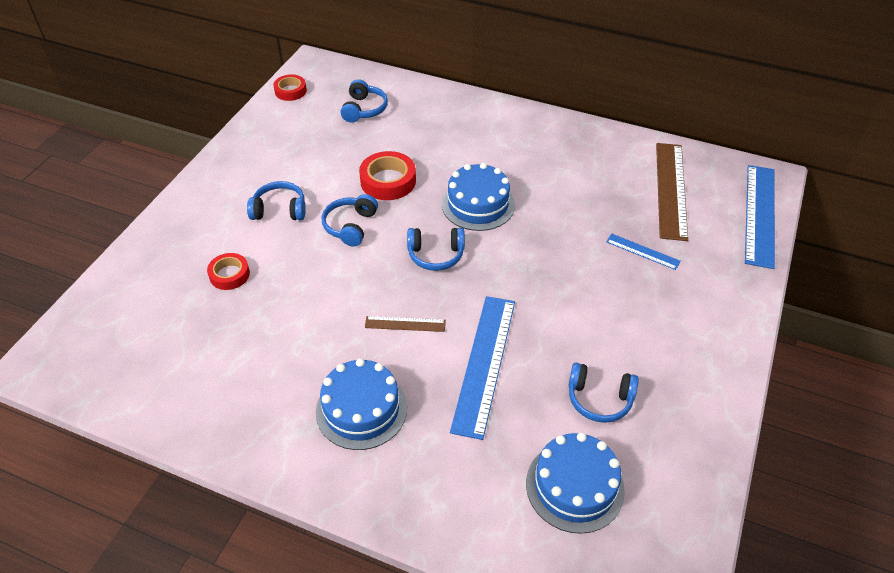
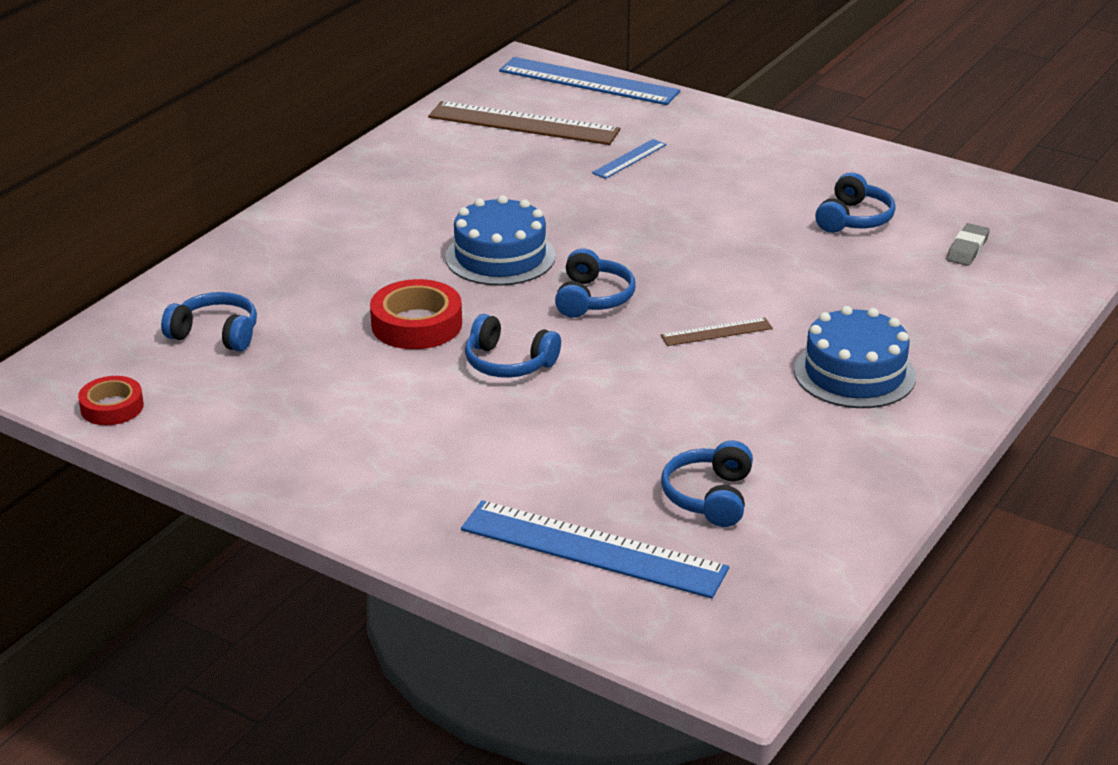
camera: 80 degrees left, 15 degrees down
red tape [207,253,250,290] -> none
blue headphones [247,181,306,220] -> blue headphones moved to [661,441,753,527]
brown ruler [365,316,446,332] -> brown ruler turned 60 degrees clockwise [661,317,773,346]
blue ruler [450,296,515,440] -> blue ruler moved to [461,500,729,598]
blue cake [526,432,625,534] -> grey eraser [947,223,990,266]

